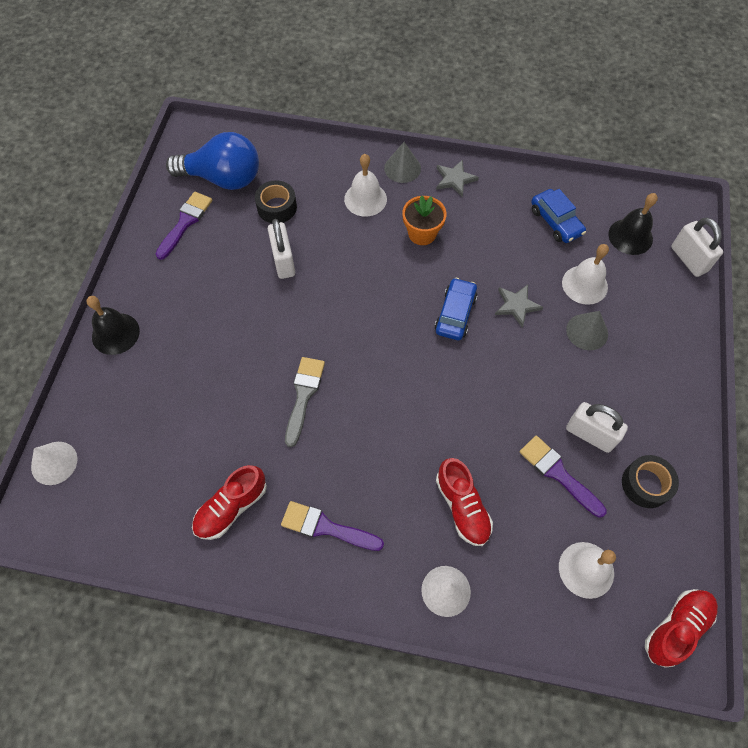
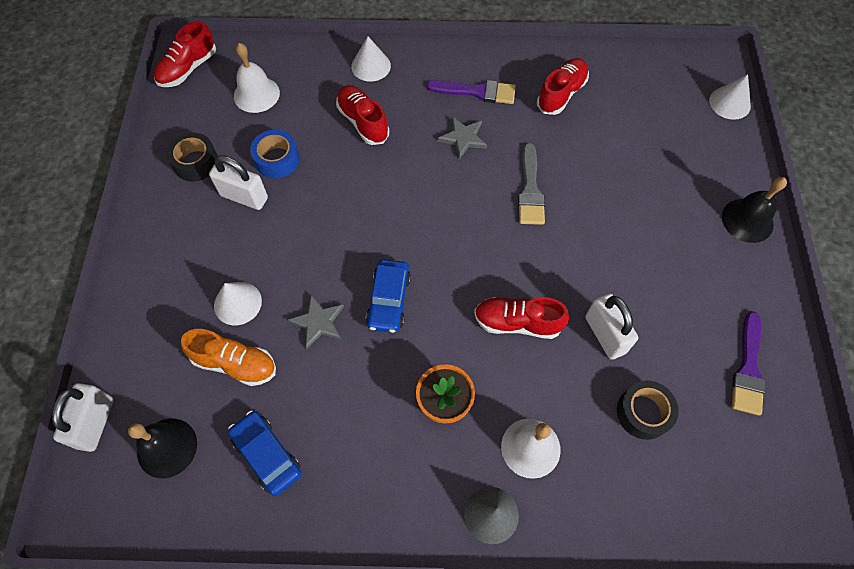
camera: 170 degrees right, 0 degrees up
blue light bulb [166,132,259,190] -> none
grey star [436,160,479,197] -> grey star moved to [438,117,487,159]
purple brush [520,436,606,518] -> blue tape [250,130,300,178]
white bell [562,244,609,305] -> orange shoe [181,329,276,386]
grey cone [566,311,608,350] -> white cone [214,282,262,325]
white padlock [671,218,723,277] -> white padlock turned 45 degrees clockwise [52,383,114,452]
none -> red shoe [474,297,569,339]

